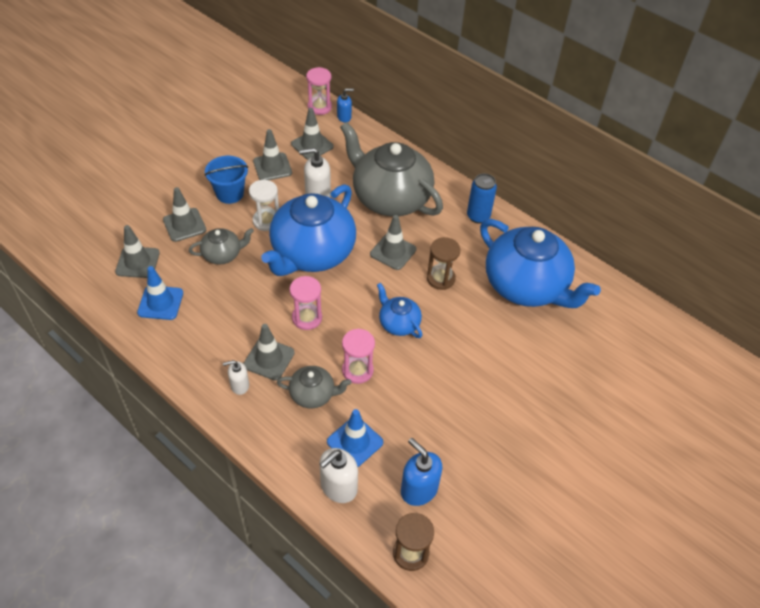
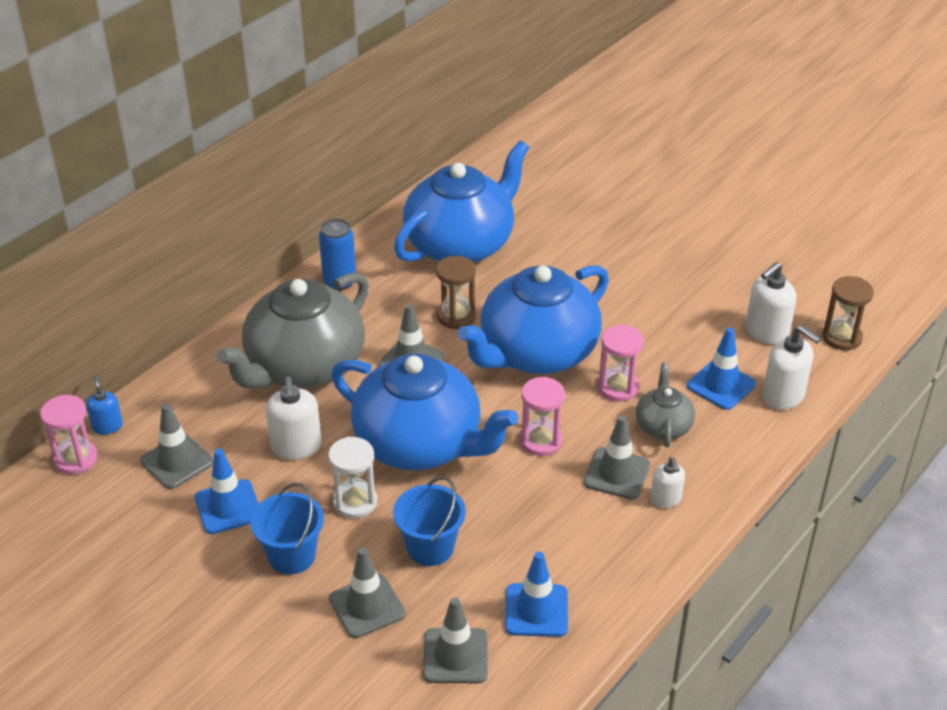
camera: 90 degrees left, 10 degrees down
grey teapot [189,228,254,265] -> blue bucket [393,477,465,566]
grey traffic cone [253,129,292,180] -> blue traffic cone [195,448,259,534]
blue teapot [377,283,422,338] -> blue teapot [457,265,609,374], size x2.14
blue soap dispenser [401,438,442,506] -> white soap dispenser [746,262,796,345]

